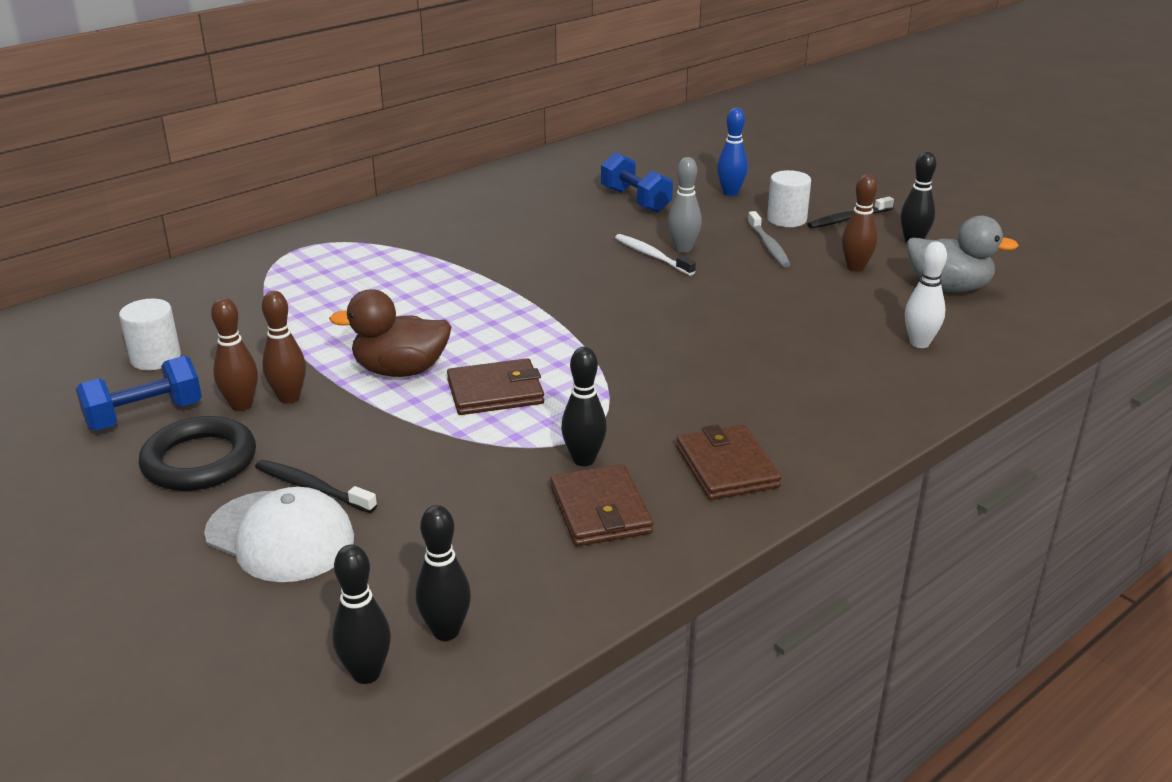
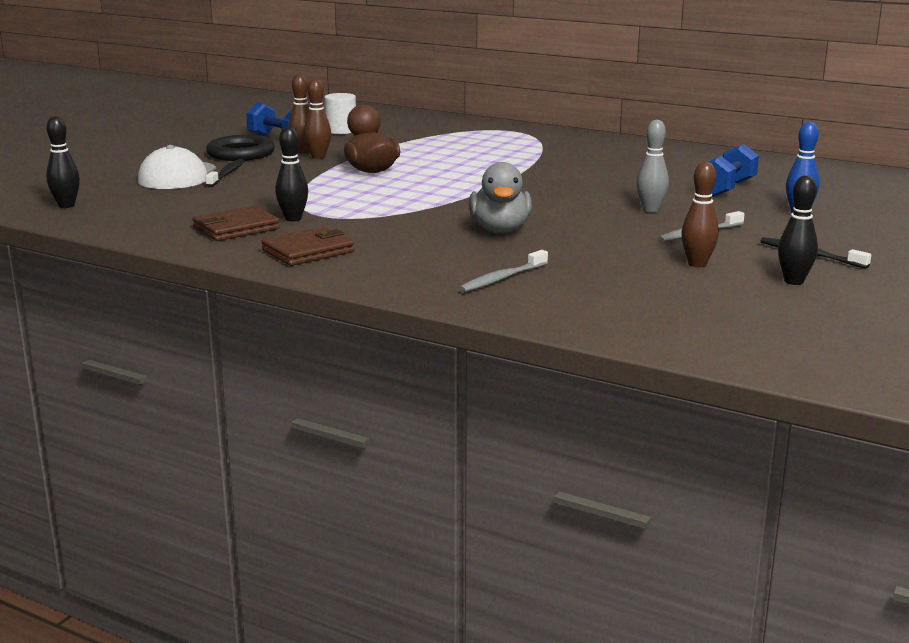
camera: 70 degrees right, 10 degrees down
black bowling pin [416,505,471,641] -> none
brown wallet [447,358,544,415] -> none
white toothbrush [615,234,696,276] -> none
white cylinder [767,170,811,227] -> none
white bowling pin [905,241,947,348] -> none
grey duck [906,216,1019,292] -> grey duck moved to [469,162,532,234]
none -> grey toothbrush [459,250,548,293]

